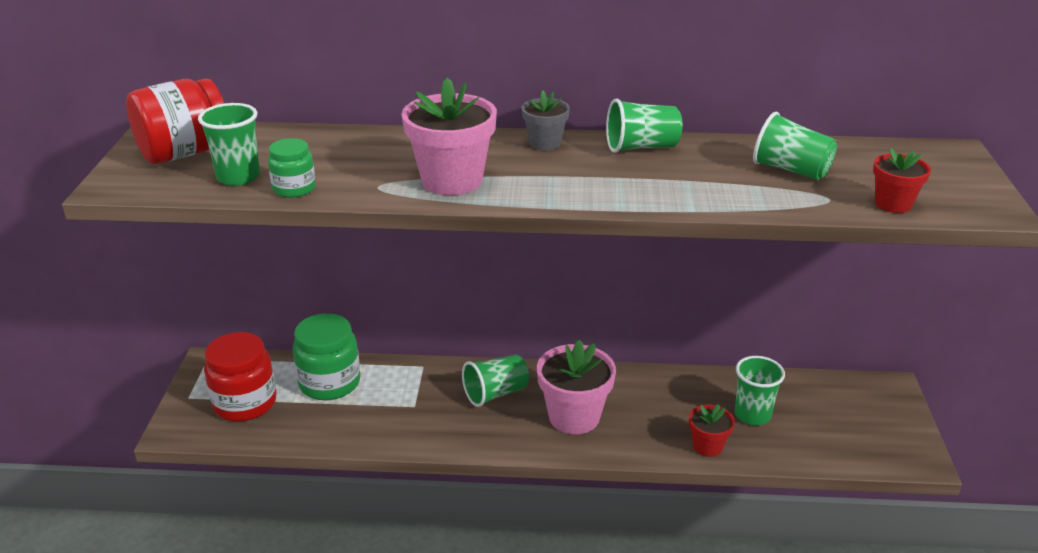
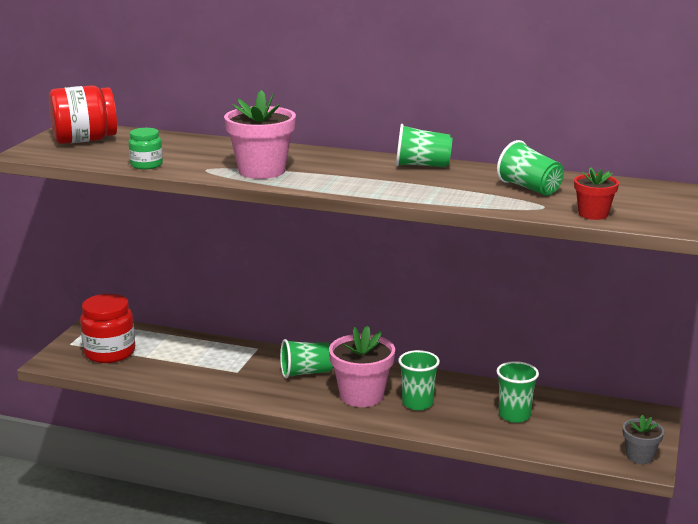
camera: 15 degrees right, 10 degrees down
green cup [198,103,260,186] -> green cup moved to [398,350,440,410]
green jar [293,313,360,400] -> none
grey flower pot [521,90,570,150] -> grey flower pot moved to [623,415,664,464]
red flower pot [689,404,735,457] -> none

